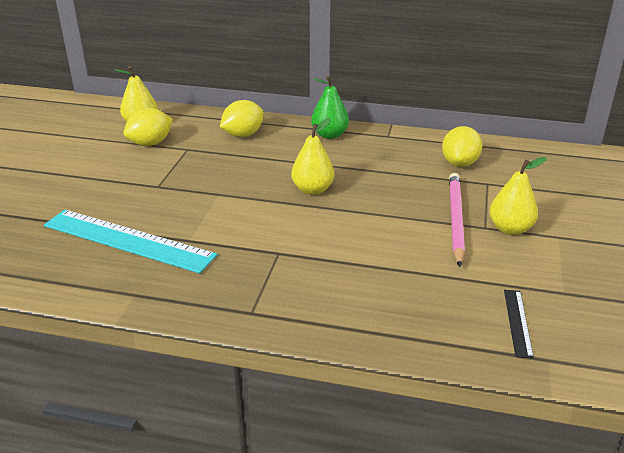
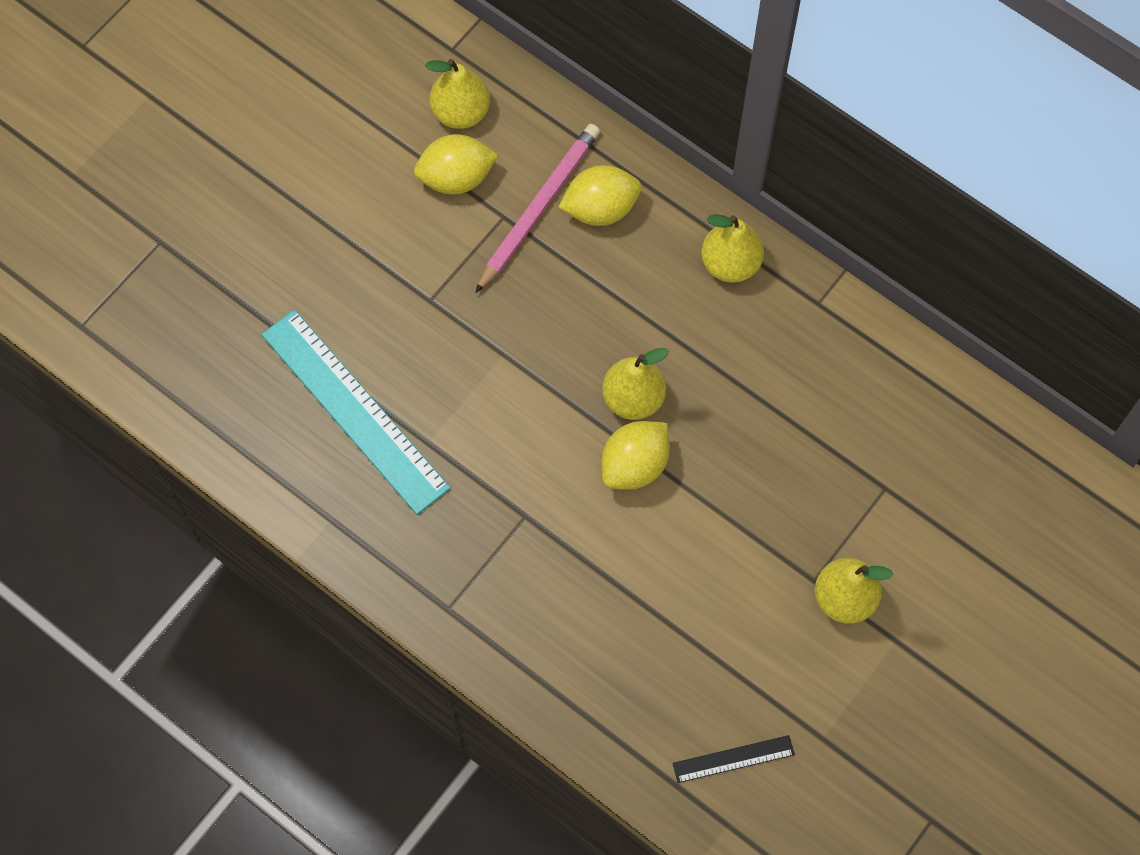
camera: 25 degrees right, 35 degrees up
green pear [311,76,349,139] -> yellow pear [701,214,764,283]
yellow lemon [442,126,482,167] -> yellow lemon moved to [602,421,670,490]
pink pencil [449,173,465,267] -> pink pencil moved to [475,124,600,293]
black ruler [504,290,534,359] -> black ruler turned 45 degrees clockwise [673,735,795,783]

